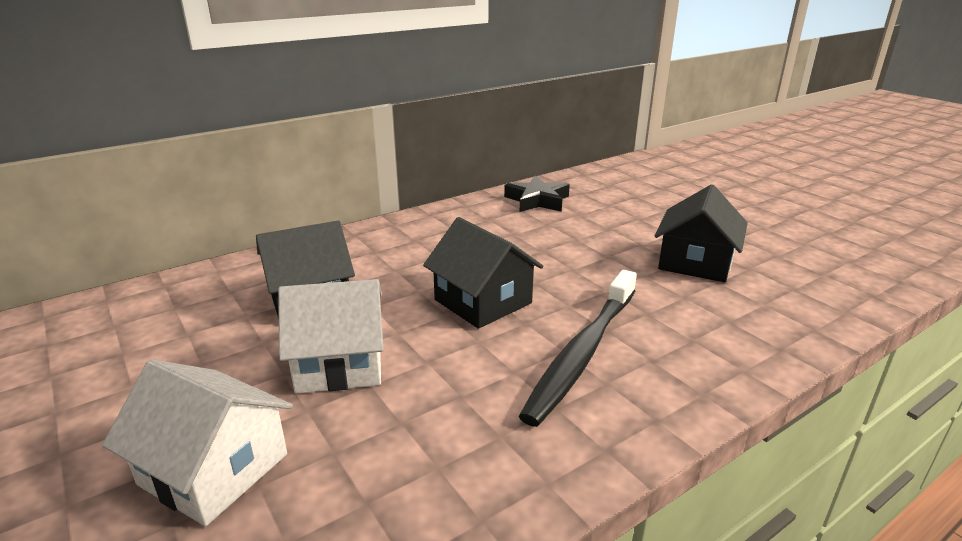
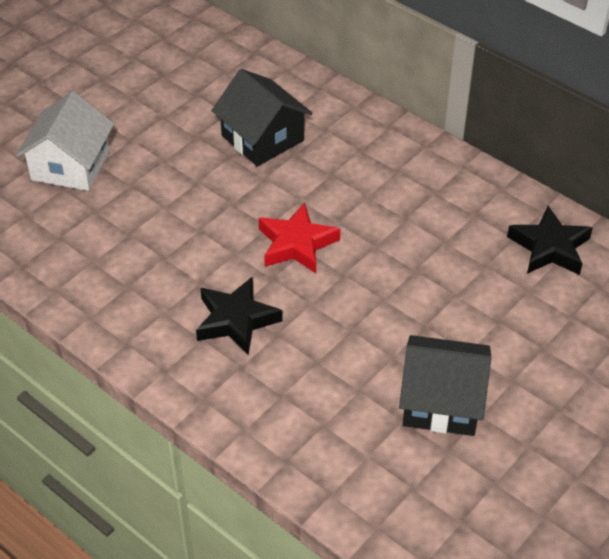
camera: 75 degrees right, 20 degrees up
white house [278,279,384,394] -> none
black house [423,217,543,329] -> red star [259,202,340,273]
black toothbrush [519,270,637,427] -> black star [196,277,283,355]

